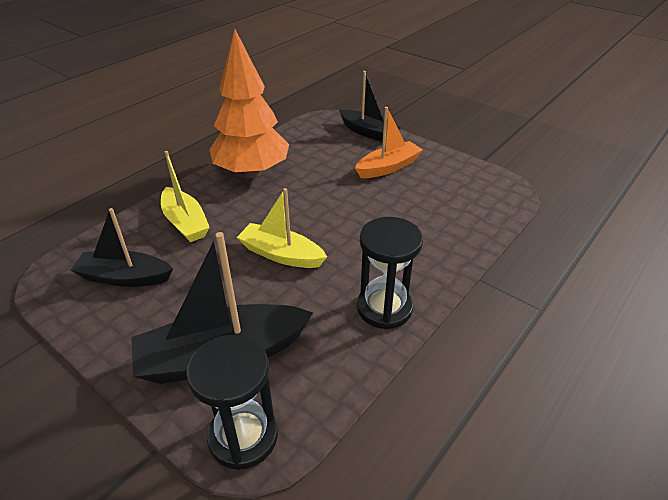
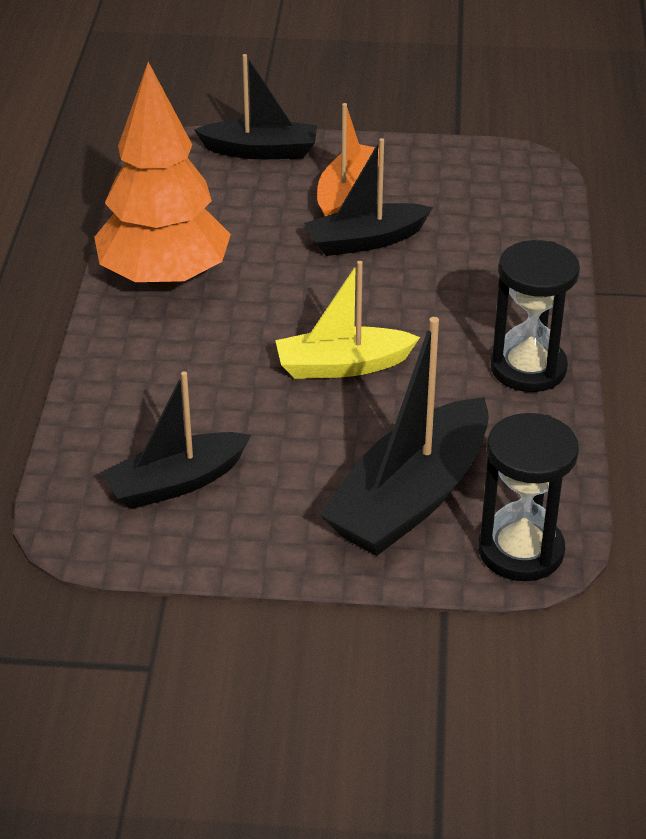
camera: 35 degrees left, 0 degrees up
yellow boat [161,151,210,242] -> none
none -> black boat [304,138,433,256]

